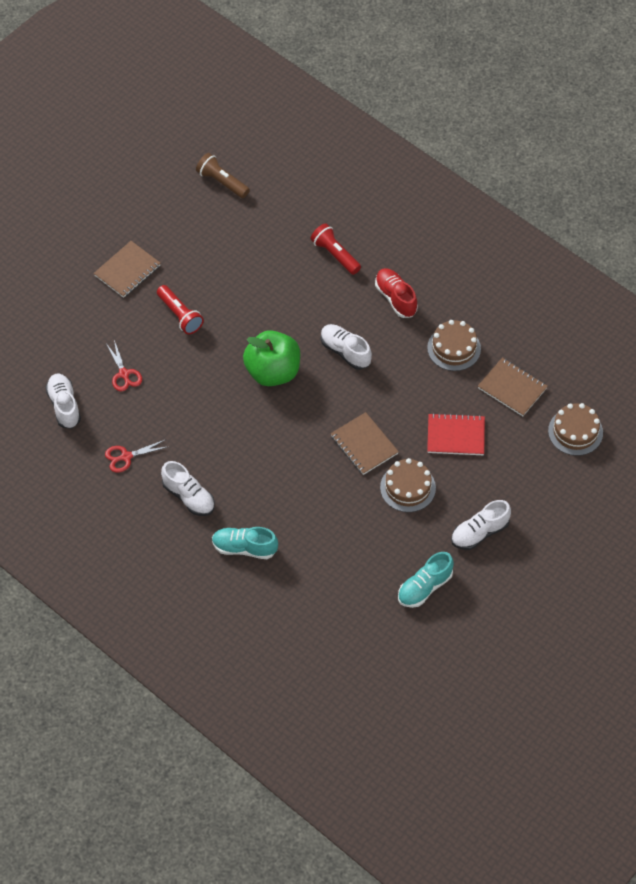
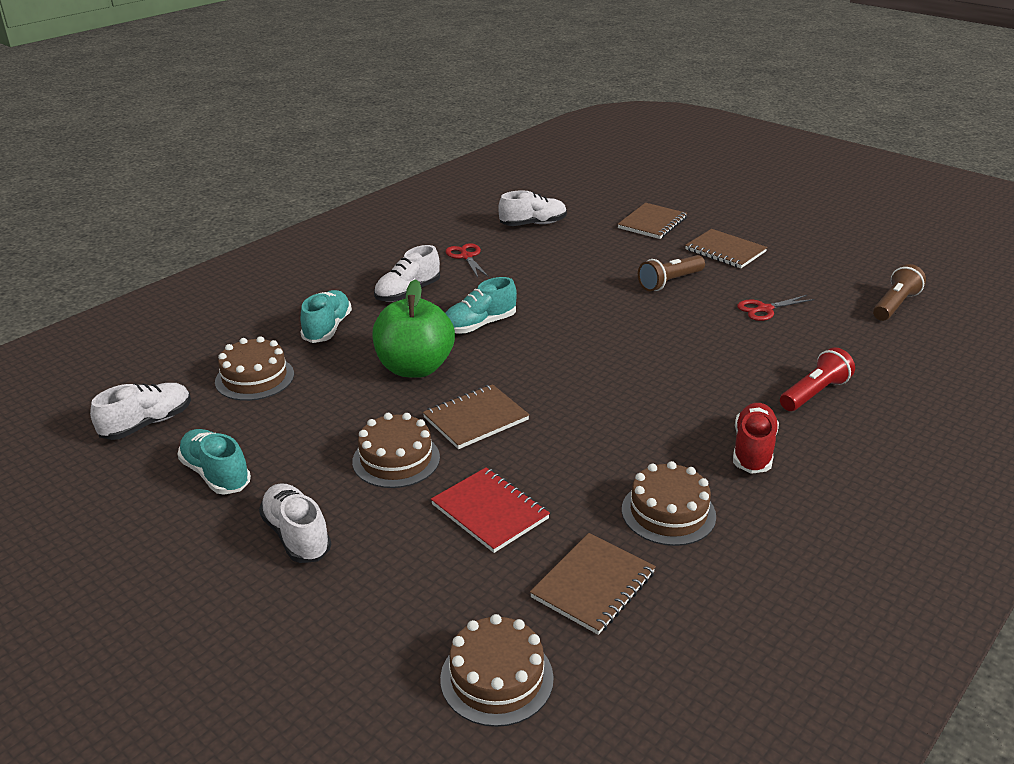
camera: 90 degrees right, 25 degrees down
red scissors [106,340,142,391] -> red scissors moved to [737,295,814,321]
red flashlight [157,285,204,334] -> brown flashlight [638,255,705,291]
green apple [243,330,300,386] -> green apple moved to [372,279,455,378]
white shoe [321,324,372,370] -> white shoe moved to [90,383,191,440]
red shoe [375,268,418,318] -> red shoe turned 45 degrees counterclockwise [733,403,779,474]
red notebook [427,413,485,455] -> red notebook turned 45 degrees counterclockwise [431,467,550,553]
none -> brown cake [215,336,294,401]
none -> turquoise shoe [445,277,517,334]
none -> brown notebook [618,203,687,239]

